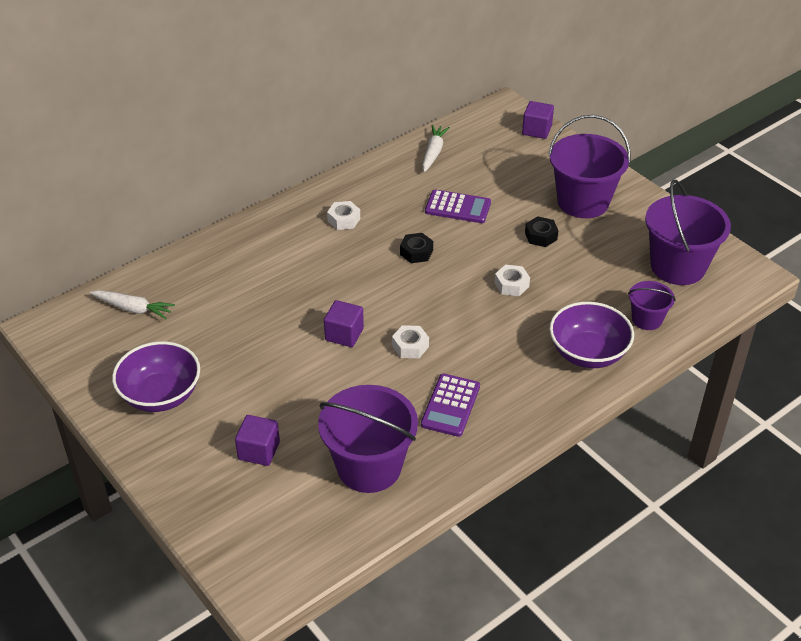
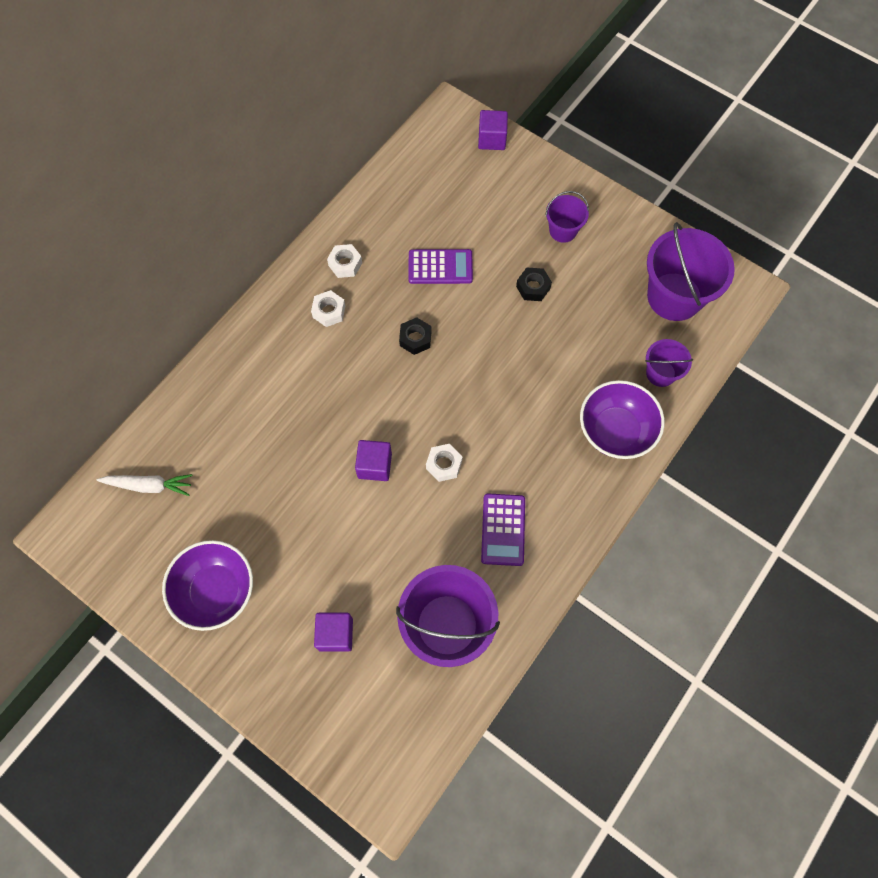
camera: 15 degrees left, 25 degrees up
white carrot [422,125,450,172] -> none
white nut [494,264,530,296] -> white nut moved to [327,244,362,278]
purple bucket [548,115,630,218] -> purple bucket [545,191,589,243], size x0.52

